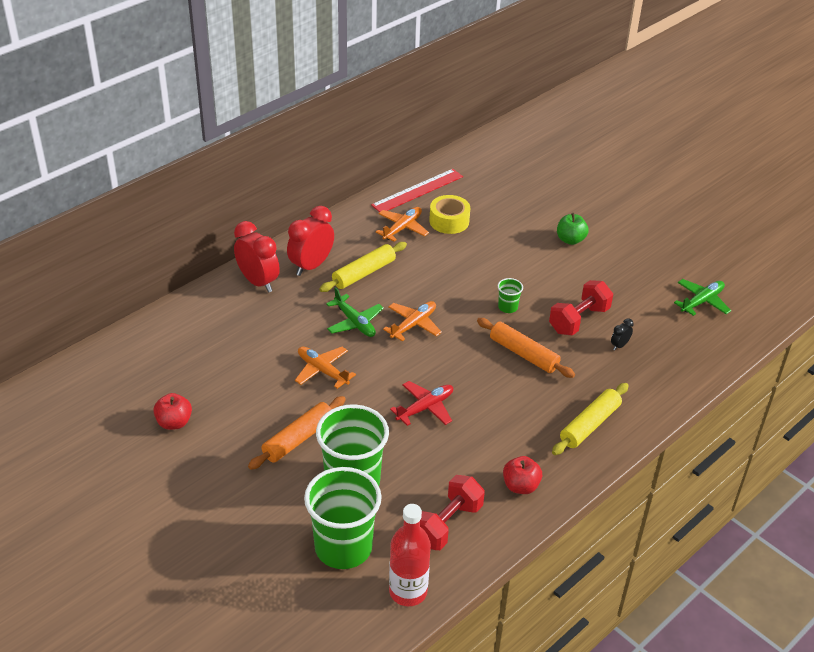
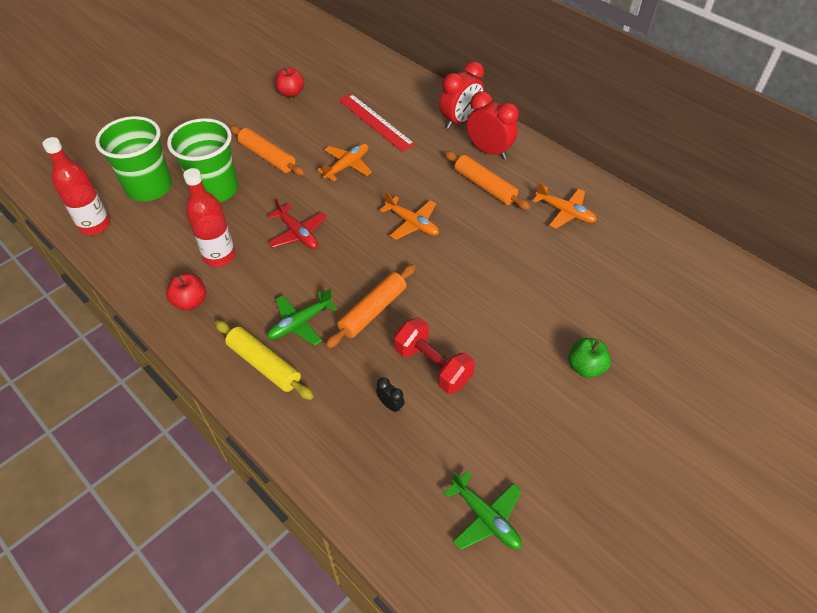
camera: 90 degrees right, 10 degrees up
yellow rolling pin [319,242,407,292] -> orange rolling pin [444,151,530,210]
green plane [326,287,384,337] -> green plane moved to [267,289,338,346]
red ruler [371,169,463,212] -> red ruler moved to [339,94,415,152]
red dumbbell [420,475,485,550] -> none
yellow tape [429,195,470,234] -> none
green cup [498,278,523,313] -> none
none -> red bottle [183,168,235,267]

